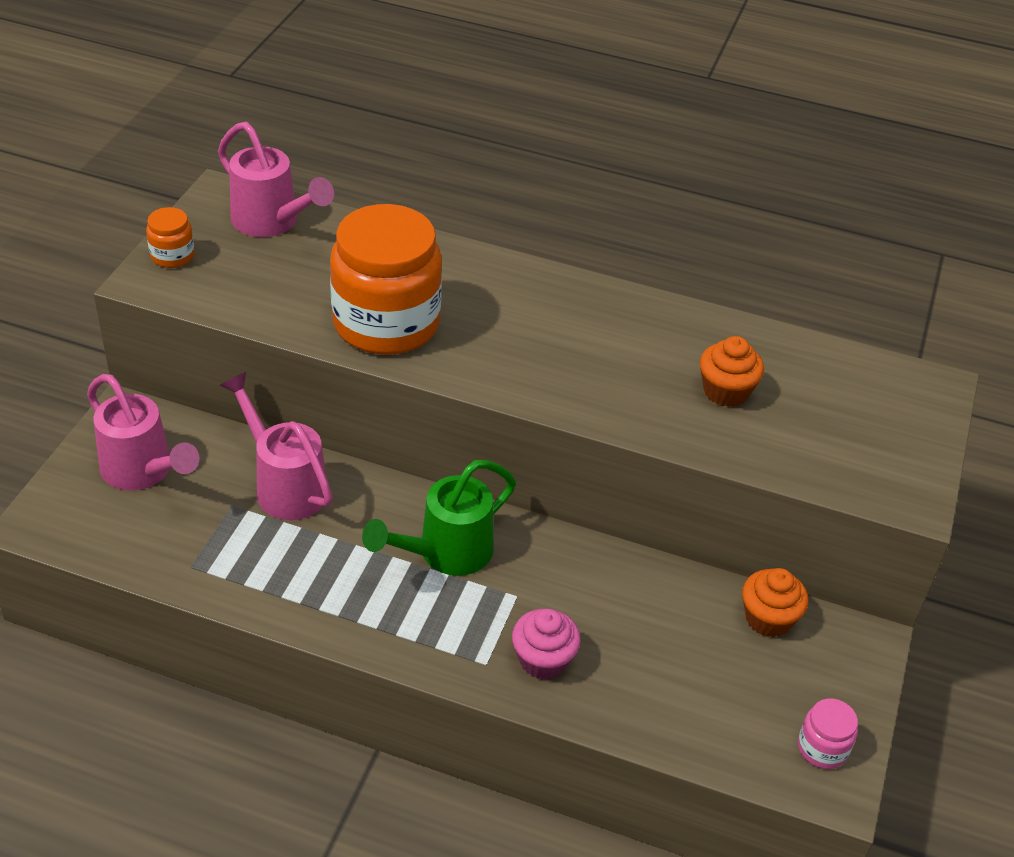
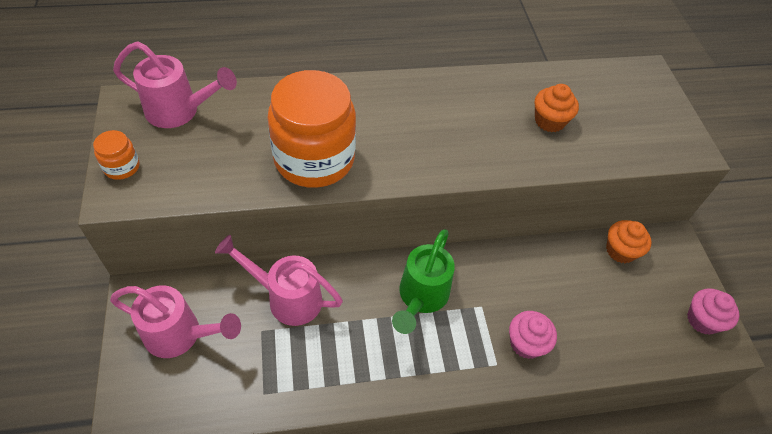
camera: 30 degrees left, 10 degrees up
pink jar [798,698,858,769] -> pink cupcake [687,288,739,335]

